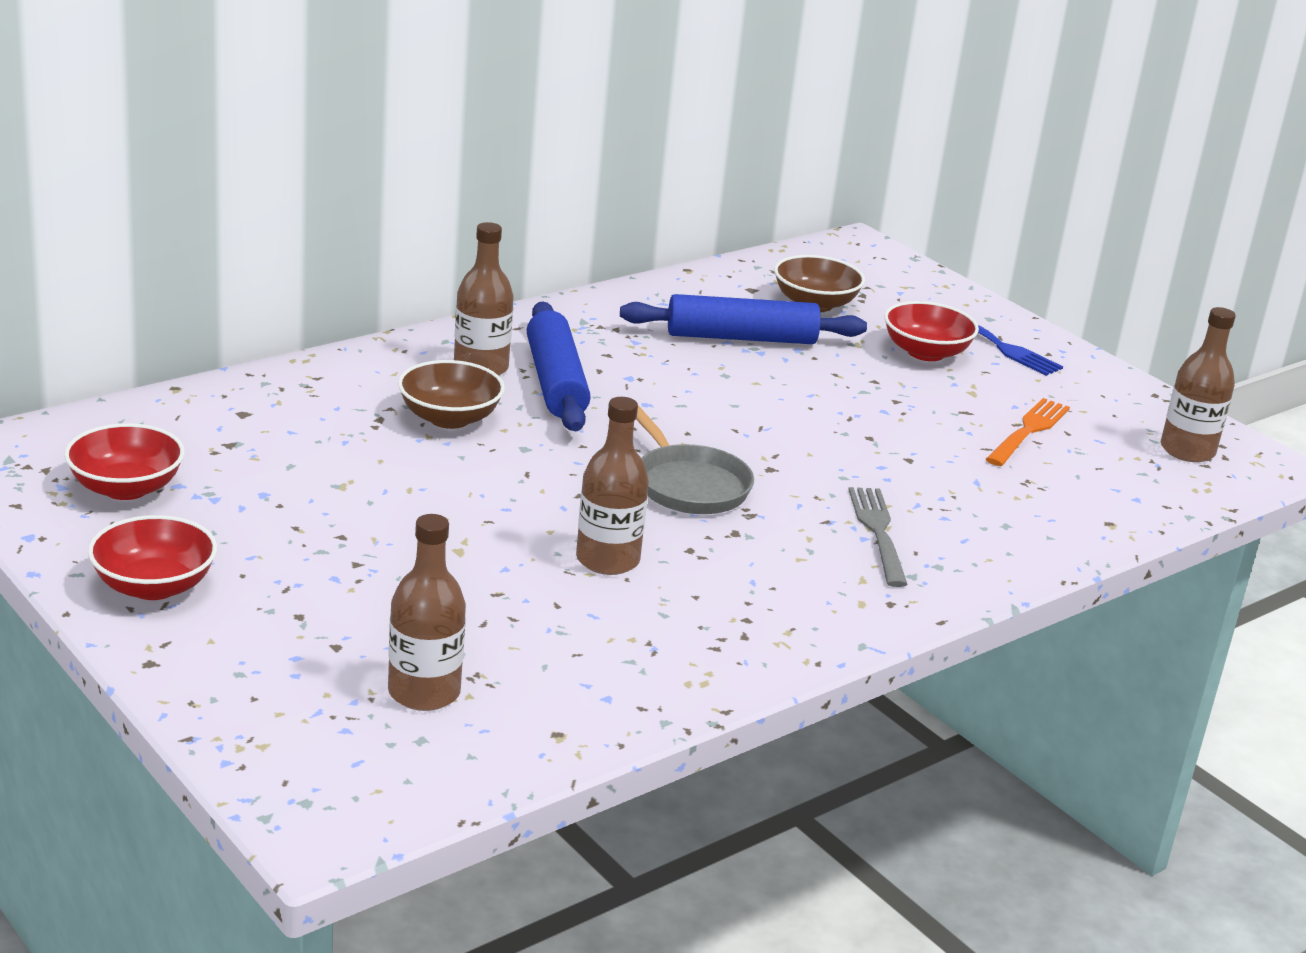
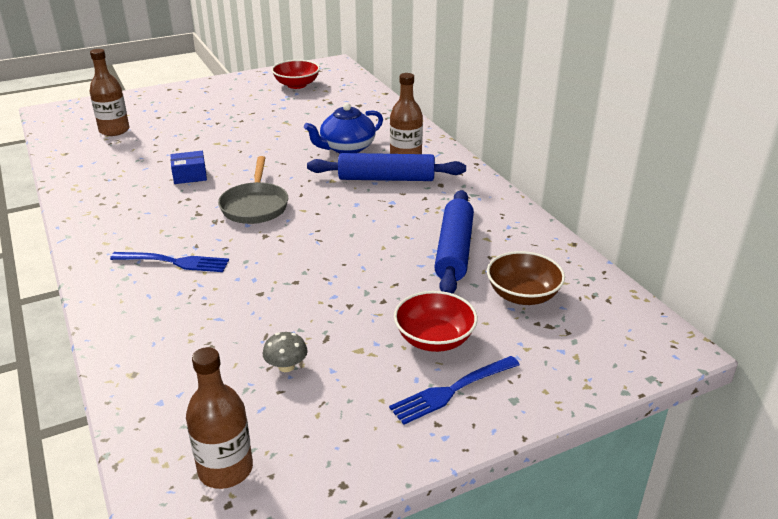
camera: 105 degrees right, 5 degrees up
red bowl [88,515,217,600] -> none
brown bowl [398,360,505,429] -> blue teapot [304,103,383,153]
brown bottle [576,397,649,575] -> blue box [171,151,207,184]
grey pan [636,405,754,514] -> grey pan turned 75 degrees counterclockwise [218,156,288,224]
grey fork [848,487,908,587] -> blue fork [110,252,229,272]
orange fork [986,398,1070,466] -> grey mushroom [263,332,308,372]

